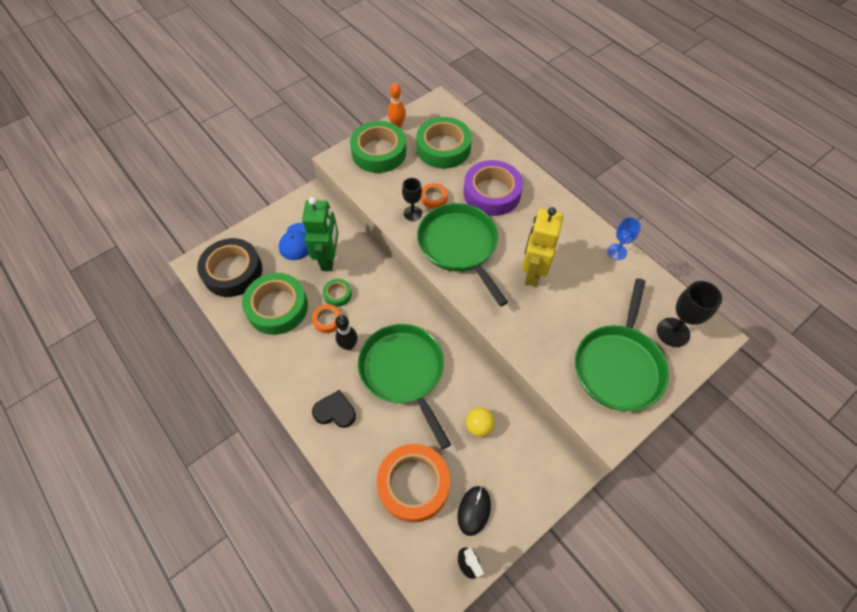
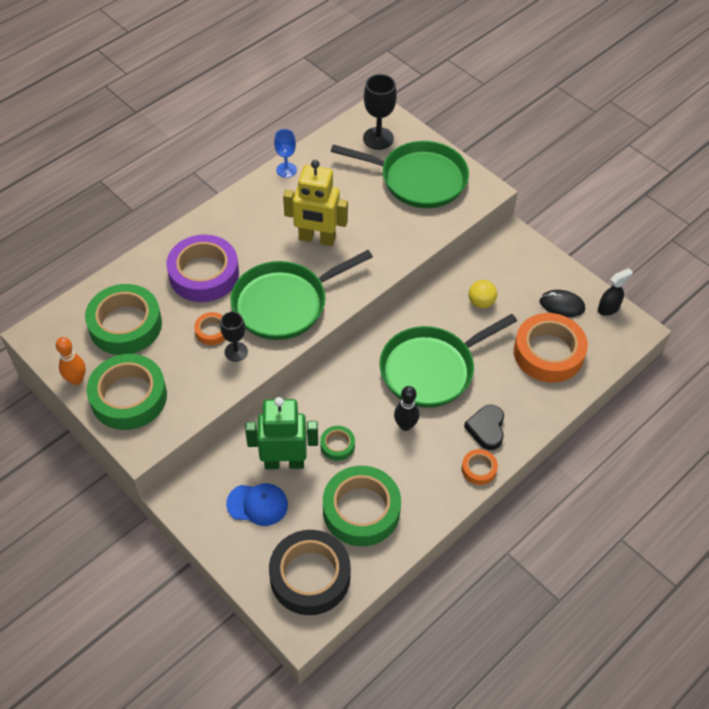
camera: 95 degrees left, 5 degrees down
orange tape [312,304,341,333] -> orange tape moved to [462,449,498,485]

